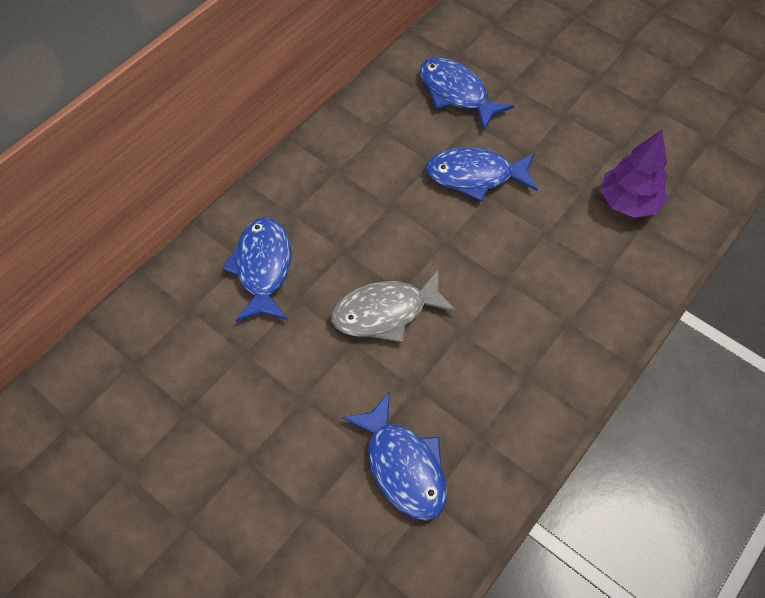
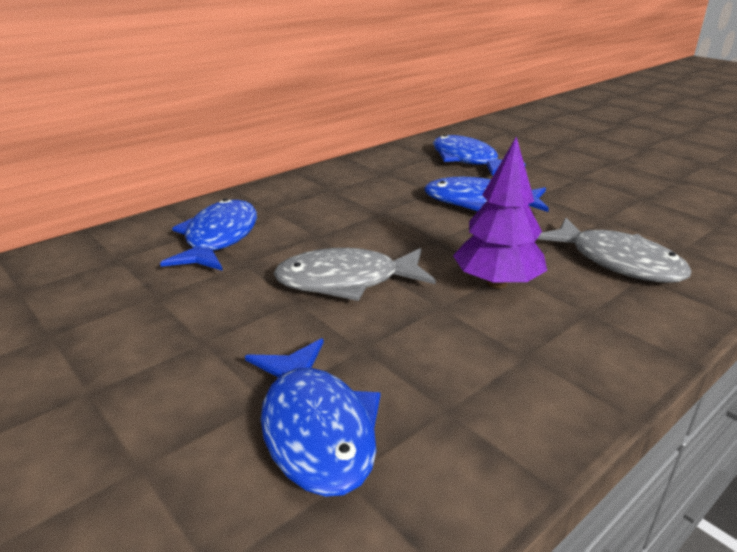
camera: 10 degrees right, 30 degrees down
purple tree [600,130,668,218] -> purple tree moved to [453,137,547,288]
none -> grey fish [537,218,692,283]

